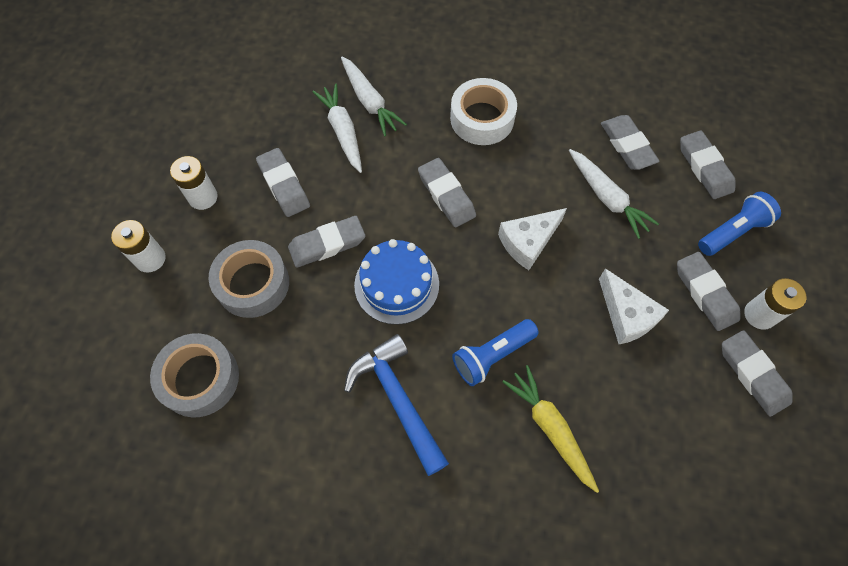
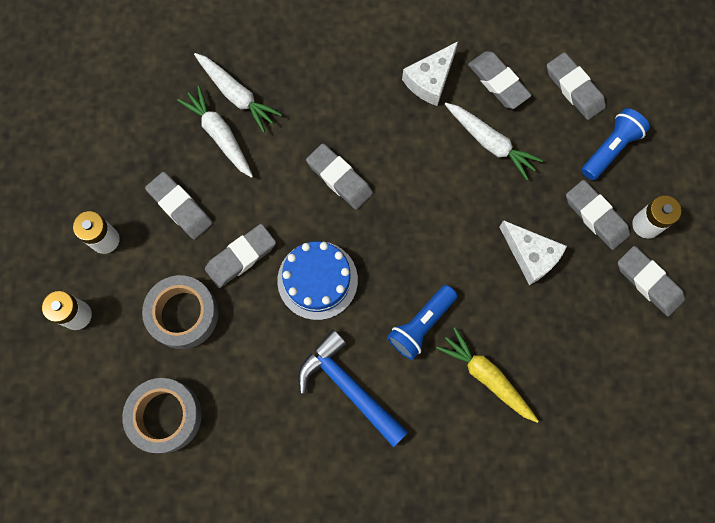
camera: 15 degrees left, 10 degrees up
white tape [450,78,517,145] -> none
white cheese [498,208,567,270] -> white cheese moved to [402,41,458,106]

